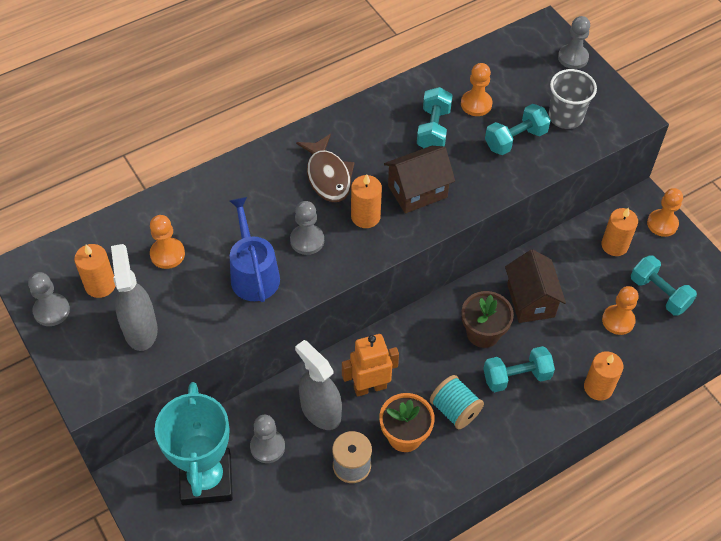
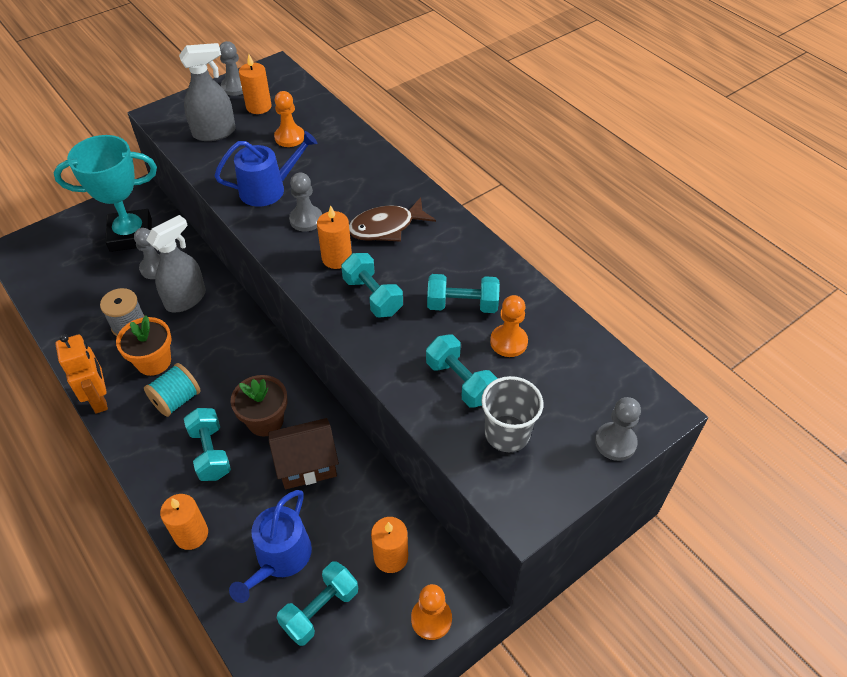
camera: 85 degrees right, 5 degrees down
orange robot [342,334,399,397] -> orange robot moved to [55,334,108,413]
brown house [384,146,455,213] -> turquoise dumbbell [341,253,403,317]
orange pawn [602,286,639,335] -> blue watering can [229,490,312,603]

